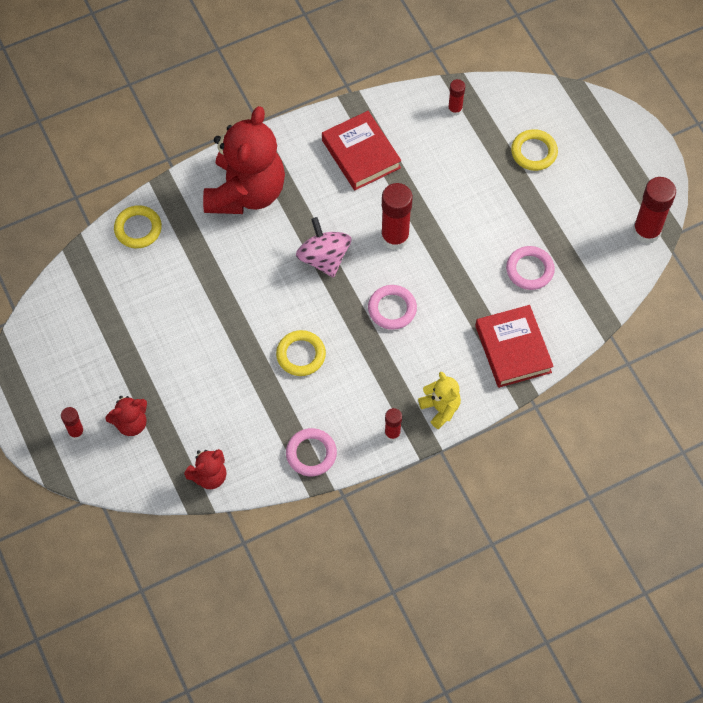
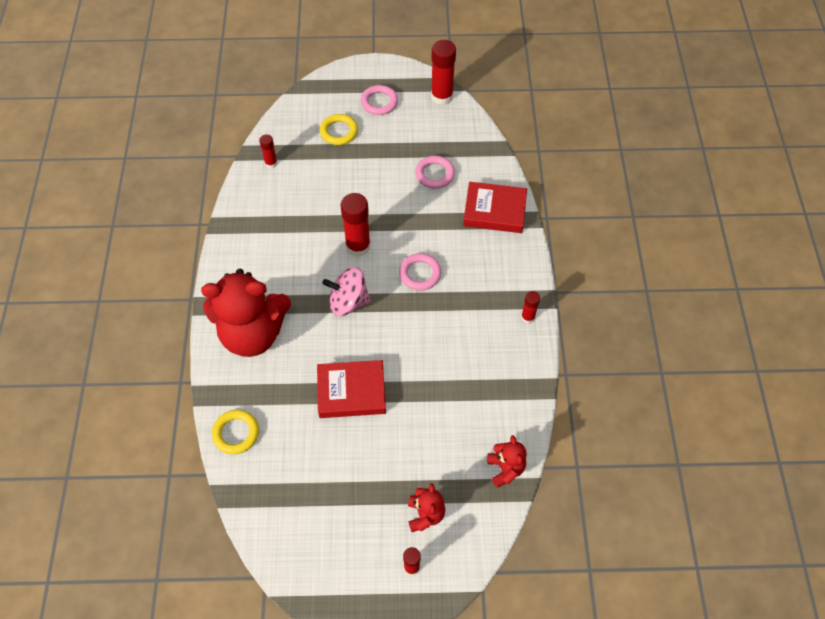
camera: 65 degrees left, 5 degrees down
red teddy bear [203,106,285,214] -> red teddy bear turned 135 degrees clockwise [201,269,291,357]
yellow ring [276,330,326,376] -> none
pink ring [286,428,337,476] -> pink ring moved to [361,85,398,115]
red book [322,111,402,190] -> red book moved to [317,360,386,418]
yellow teddy bear [418,372,461,429] -> none

